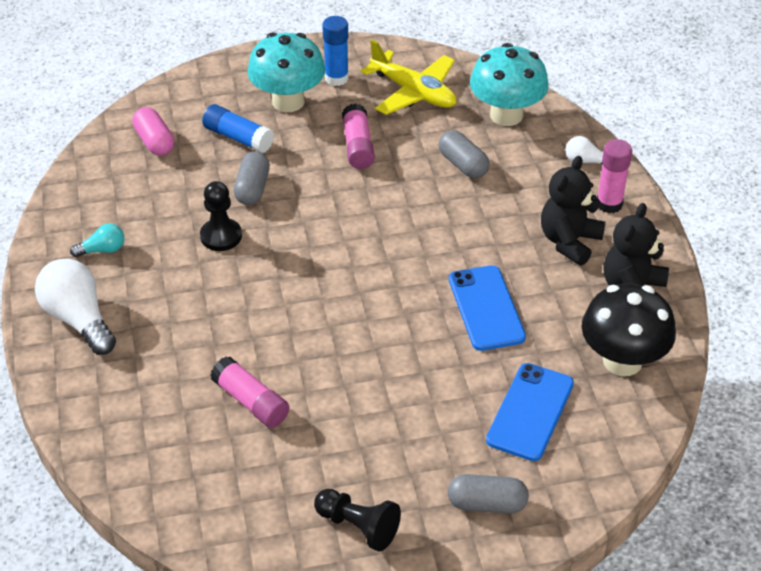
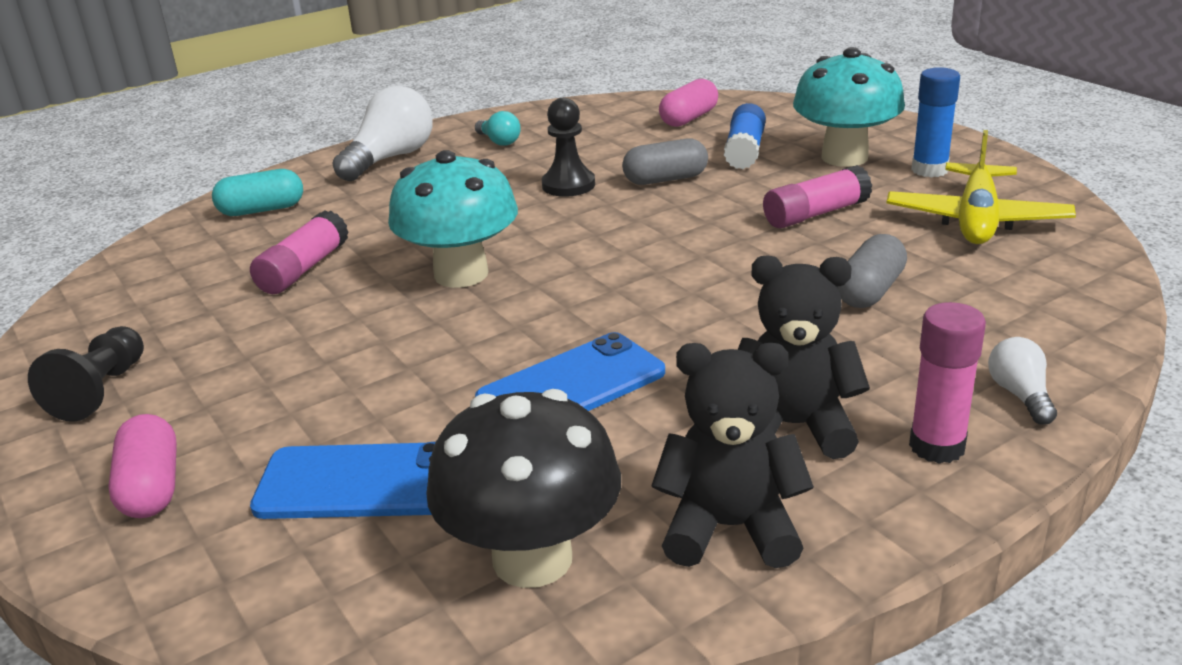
camera: 70 degrees right, 15 degrees down
grey capsule [448,474,529,514] -> pink capsule [108,414,177,518]
turquoise mushroom [470,43,549,126] -> turquoise mushroom moved to [388,150,518,288]
none -> turquoise capsule [212,169,303,216]

